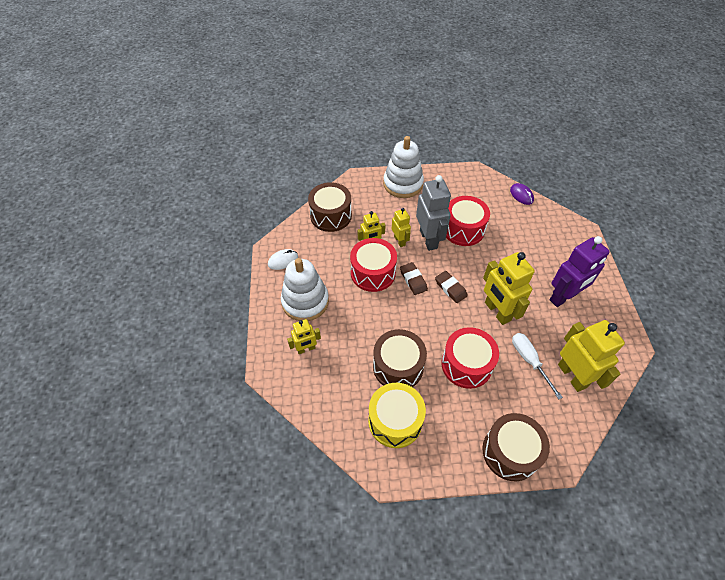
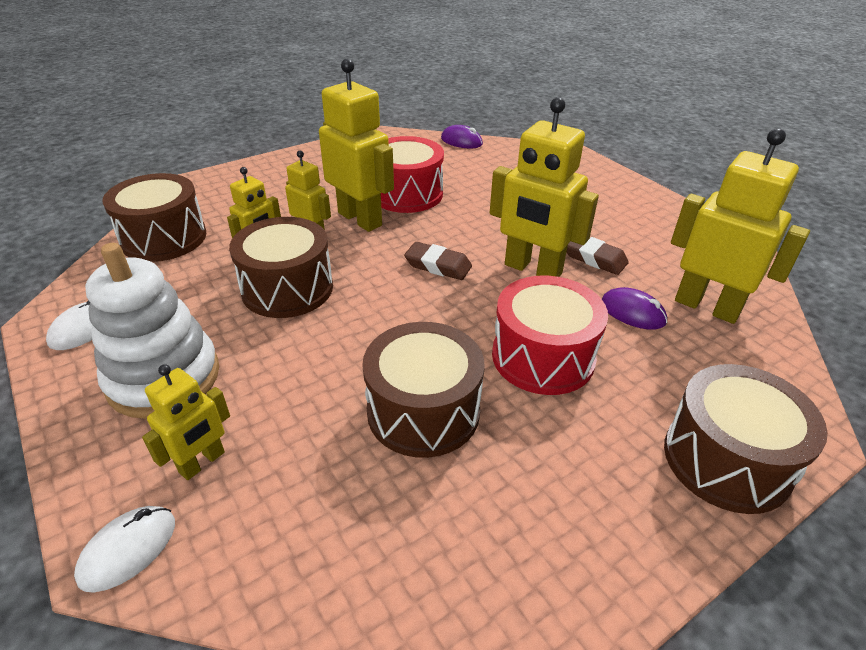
camera: 30 degrees left, 15 degrees down
red drum [350,238,397,292] -> brown drum [229,217,333,318]
yellow drum [368,383,426,448] -> none
white stacking toy [383,136,424,198] -> none
brown eraser [400,262,428,295] -> brown eraser moved to [567,237,629,275]
grey robot [416,175,451,251] -> yellow robot [319,59,394,232]
white screwdriver [512,333,563,399] -> purple mouse [602,287,667,330]
purple robot [550,236,610,307] -> none
none -> white mouse [74,506,175,593]

